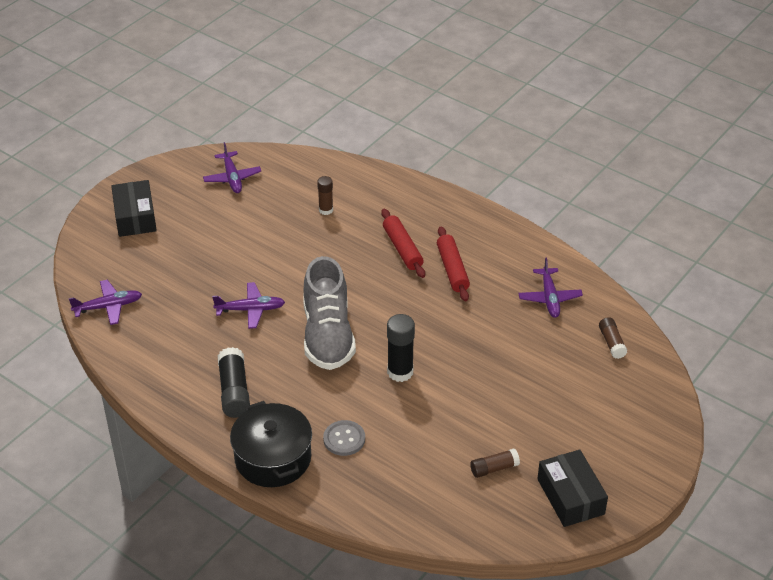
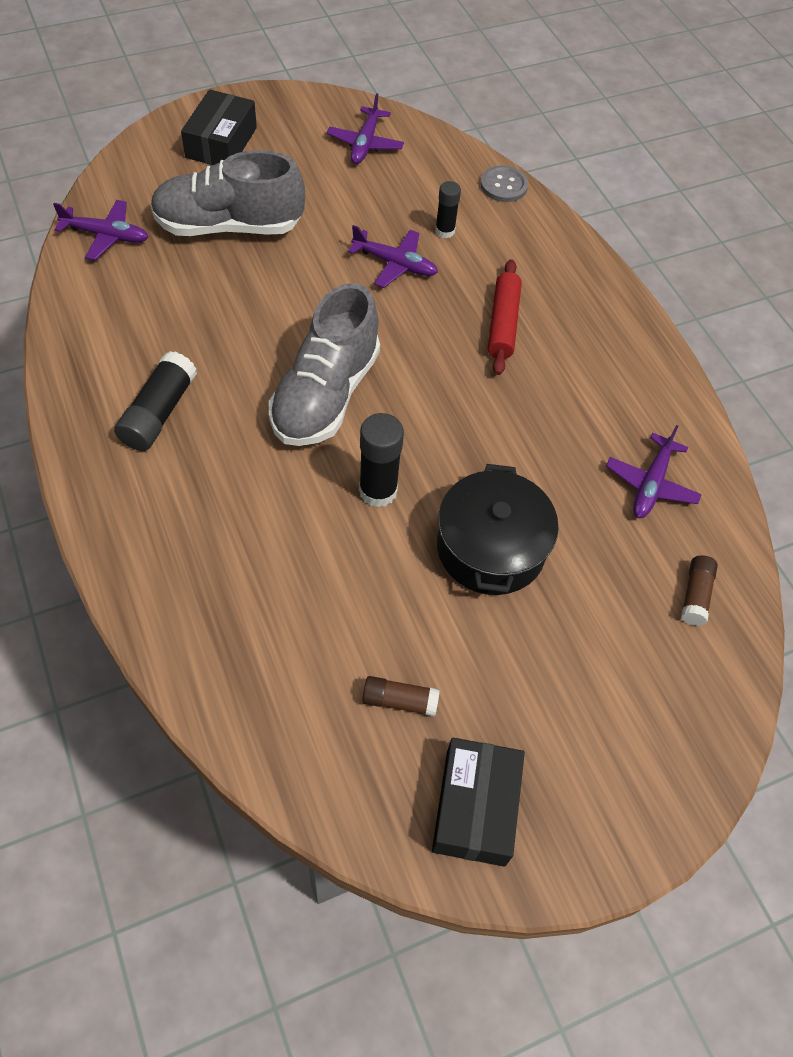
camera: 25 degrees right, 15 degrees up
purple plane [212,282,285,329] -> purple plane moved to [348,225,438,288]
black pot [230,401,312,487] -> black pot moved to [437,464,559,595]
brown glue stick [317,176,333,215] -> black glue stick [435,181,461,238]
grey button [323,420,365,456] -> grey button moved to [480,165,528,202]
red rolling pin [437,227,470,302] -> none
none -> grey shoe [150,150,305,236]

